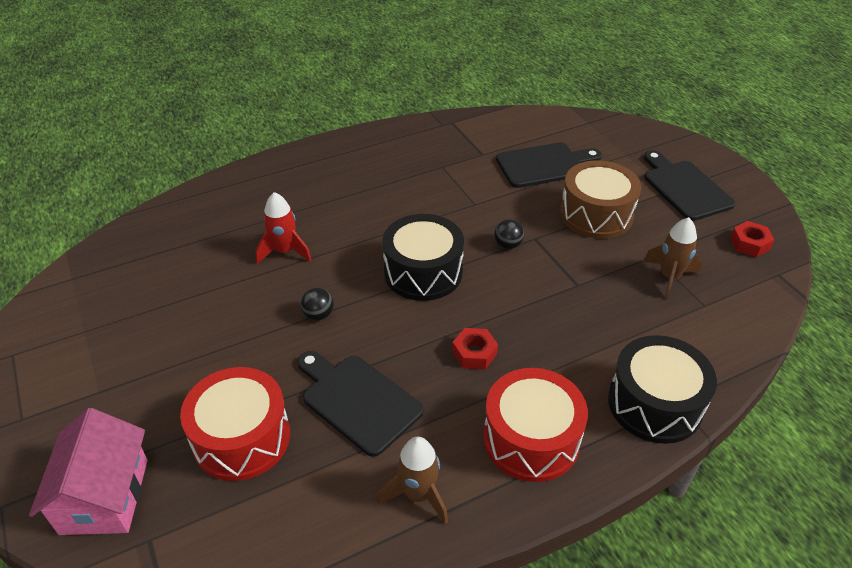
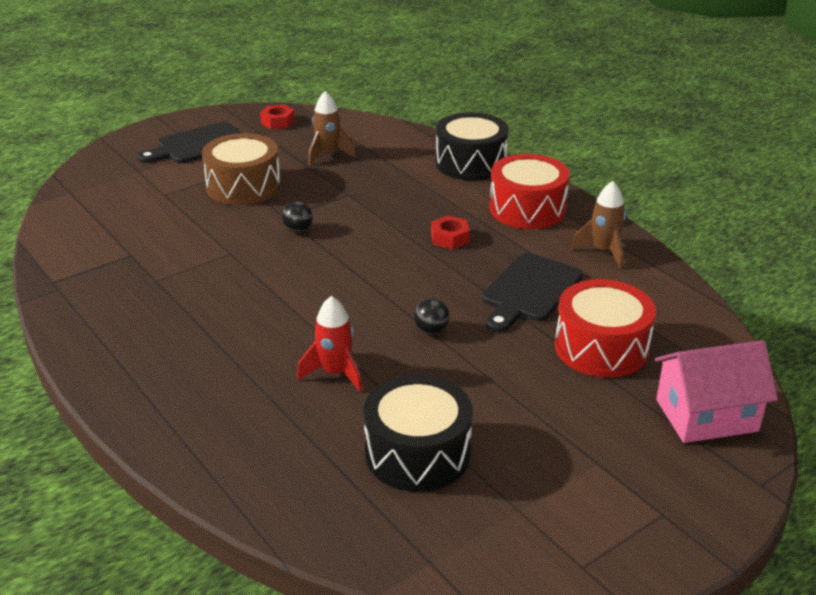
camera: 100 degrees left, 10 degrees down
black drum [382,214,464,301] -> black drum moved to [363,374,473,492]
black cutting board [496,143,602,188] -> none

